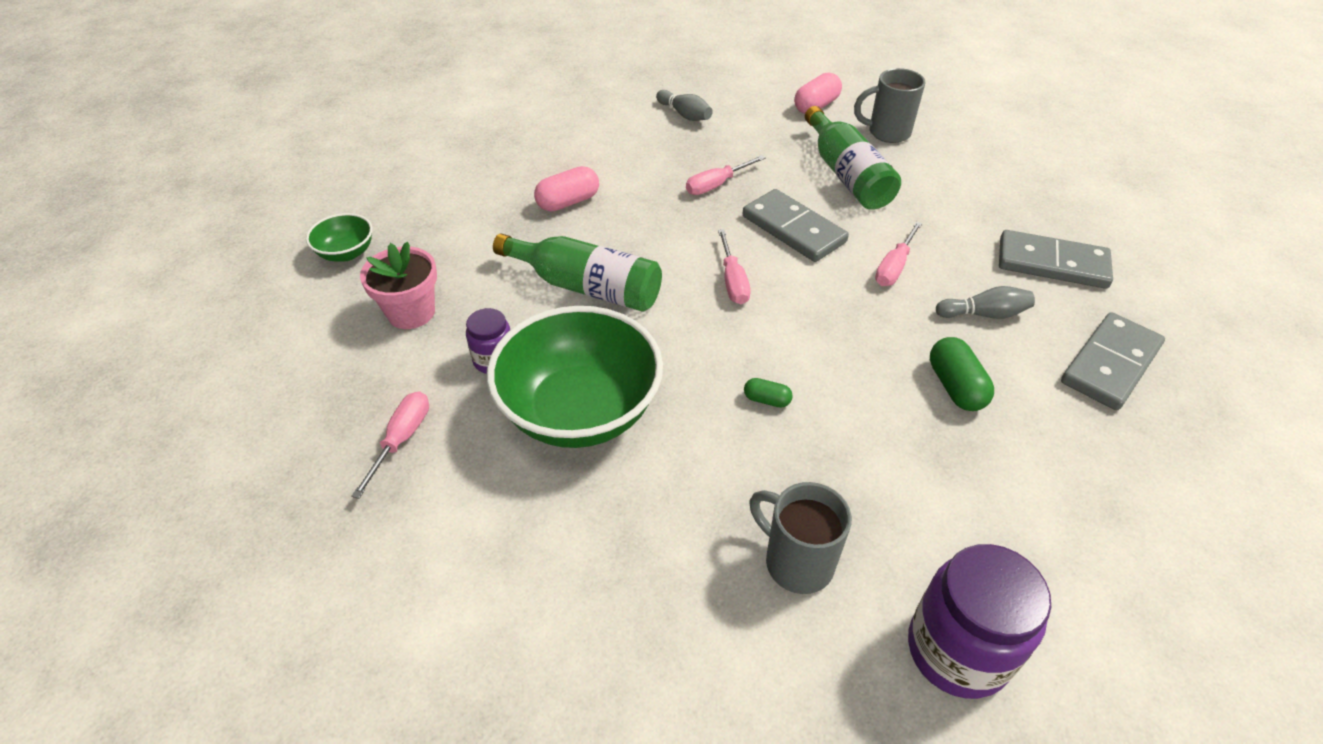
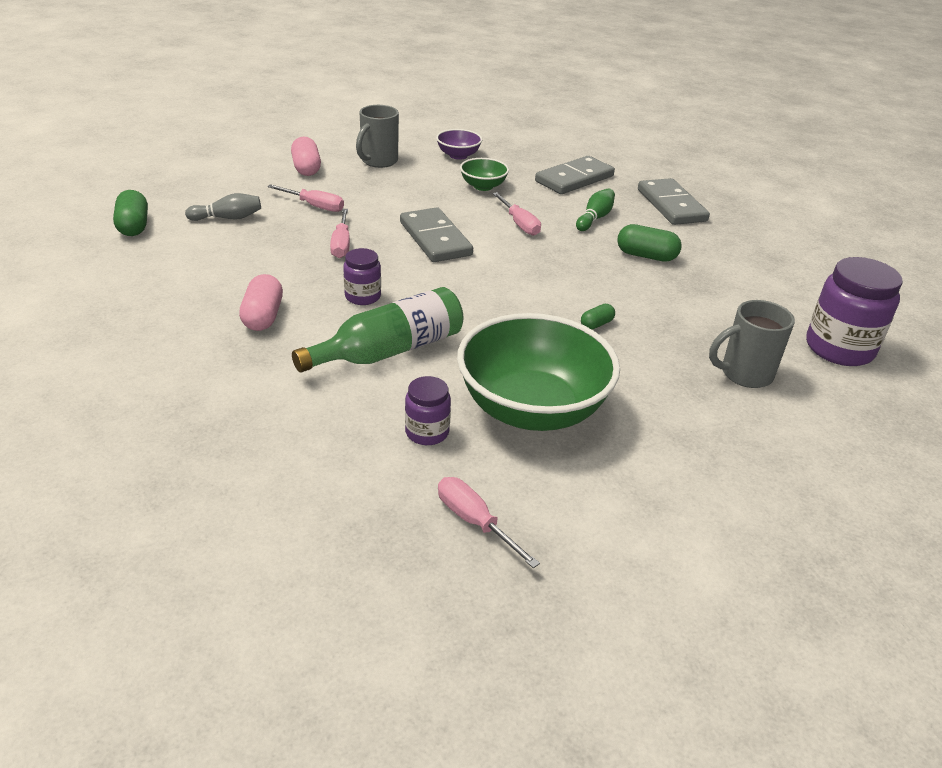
camera: 60 degrees left, 10 degrees down
green bowl [306,213,373,262] -> green bowl moved to [460,158,509,191]
pink flower pot [360,242,437,329] -> none
pink screwdriver [718,229,751,304] -> pink screwdriver moved to [267,184,344,212]
grey domino [743,189,849,262] -> grey domino turned 75 degrees clockwise [400,207,473,262]
green bottle [805,106,901,210] -> none
grey bowling pin [936,286,1035,319] -> green bowling pin [576,188,615,231]
none -> green capsule [113,190,148,236]
none -> purple jar [343,248,381,305]
none -> purple bowl [436,129,482,160]

